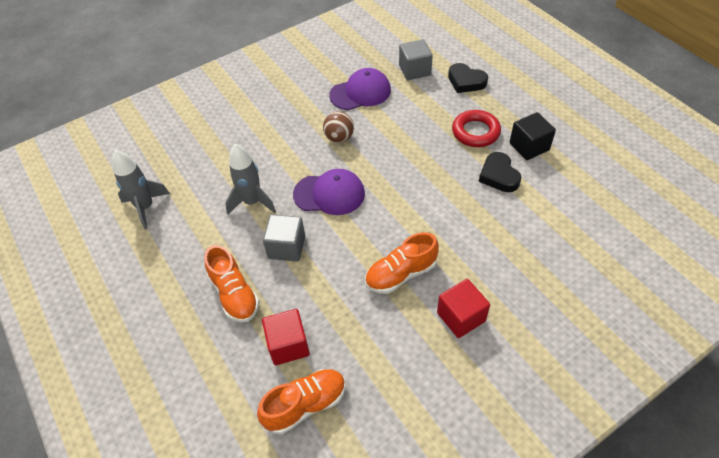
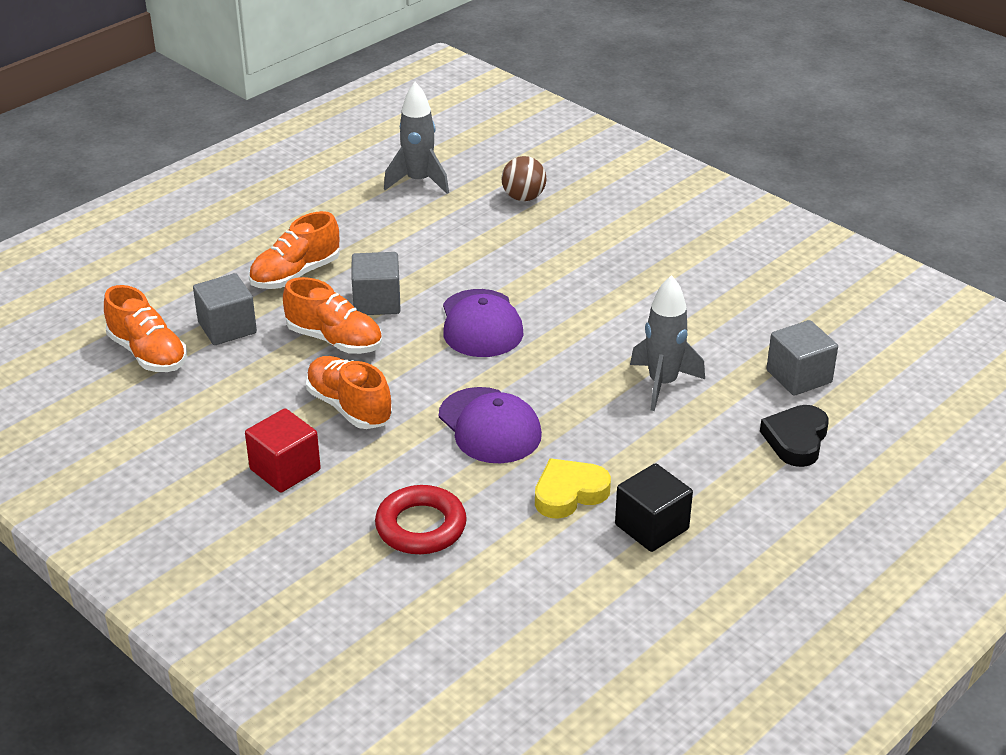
camera: 75 degrees right, 15 degrees down
grey rocket [225,144,276,214] -> grey rocket moved to [630,275,705,411]
red cube [262,309,310,365] -> grey cube [193,273,257,345]
brown ball [323,111,354,143] -> brown ball moved to [501,156,547,201]
purple cap [329,68,391,110] -> purple cap moved to [439,387,542,463]
red ring [452,110,501,147] -> red ring moved to [375,485,467,554]
black heart [479,152,521,192] -> yellow heart [535,458,611,519]
none -> orange shoe [283,277,382,354]

